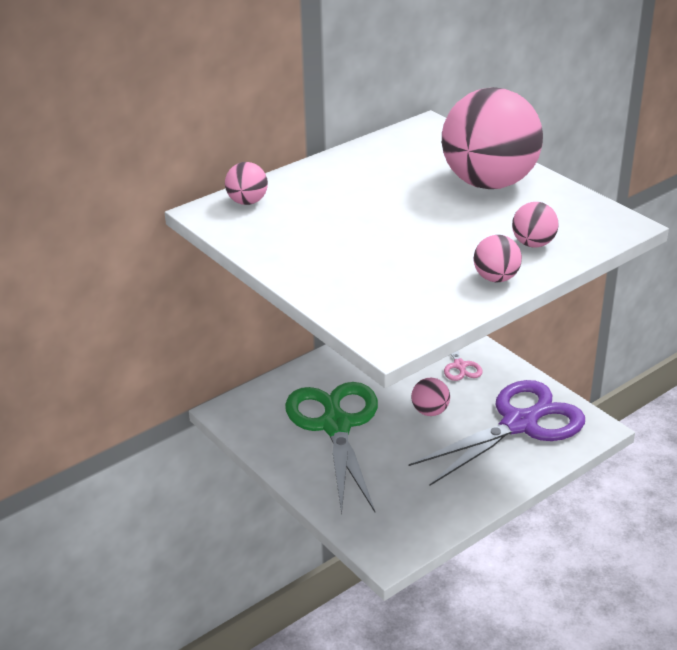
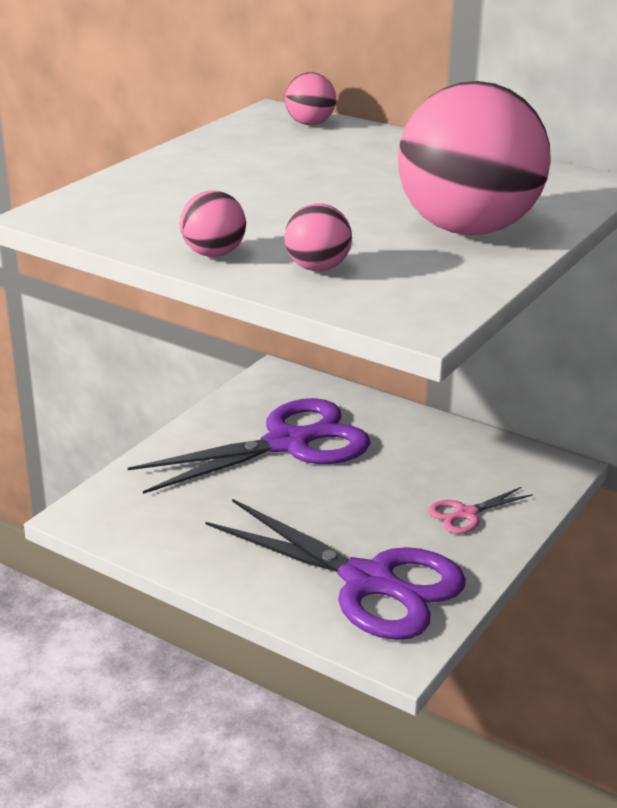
camera: 70 degrees right, 5 degrees down
green scissors [285,382,378,515] -> purple scissors [128,398,370,494]
pink ball [411,378,450,416] -> none

